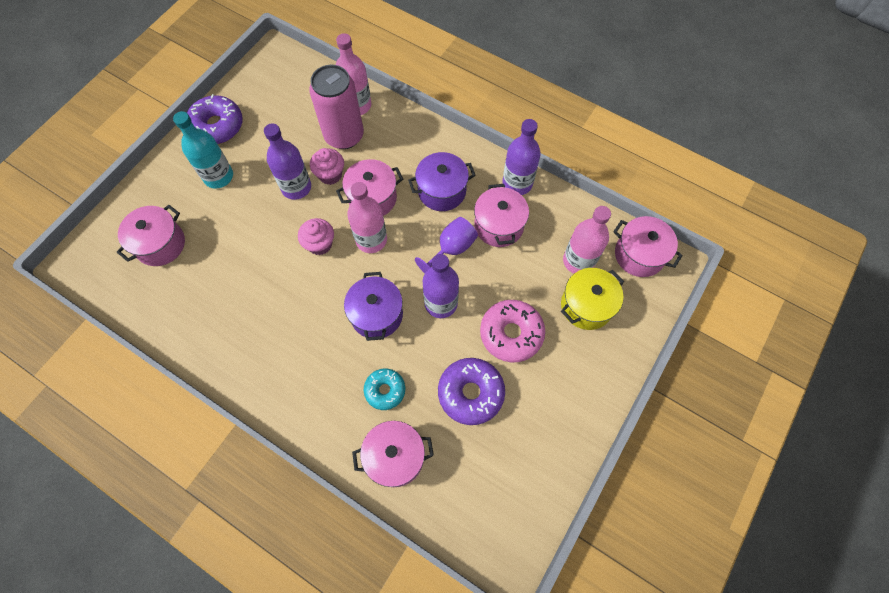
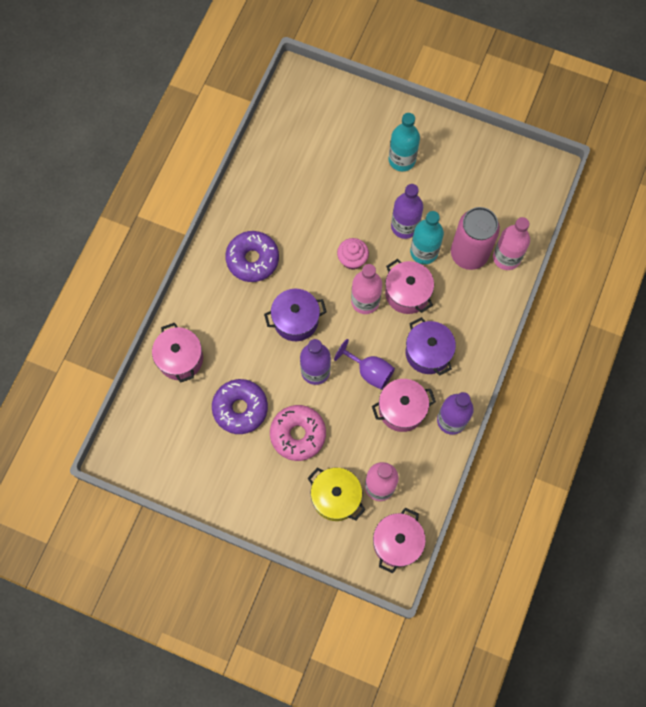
camera: 80 degrees right, 5 degrees up
pink pot [117,205,185,266] -> none
purple donut [187,94,243,144] -> purple donut moved to [225,231,279,282]
pink cupcake [310,148,344,185] -> turquoise bottle [410,211,444,264]
turquoise donut [364,369,405,410] -> none

